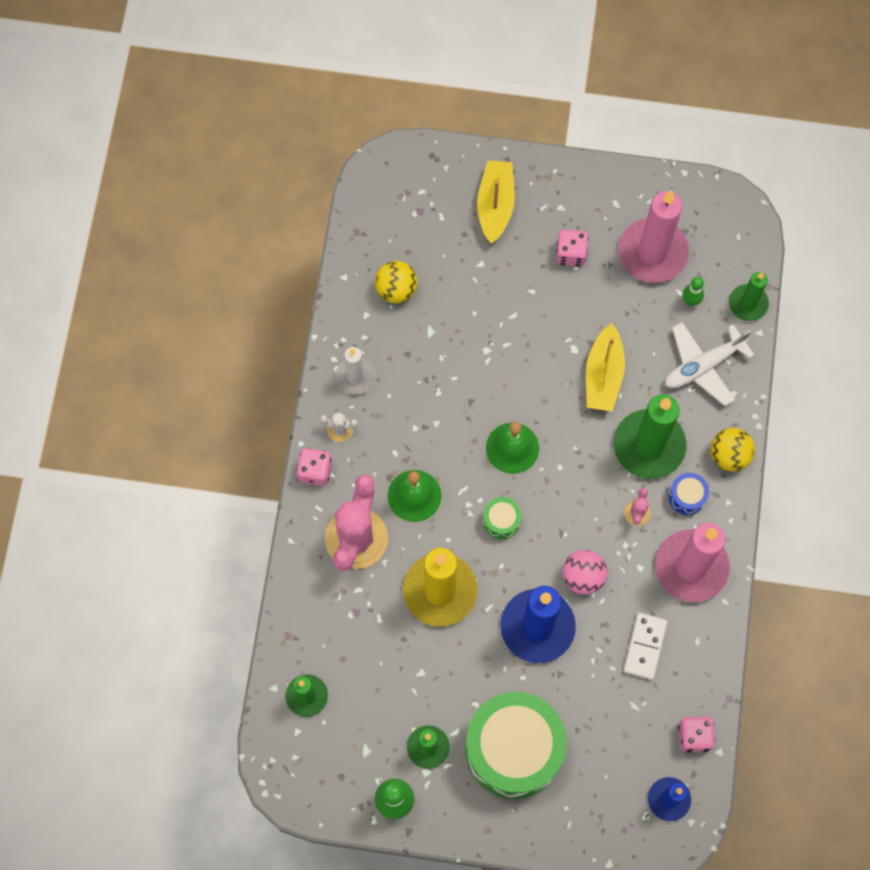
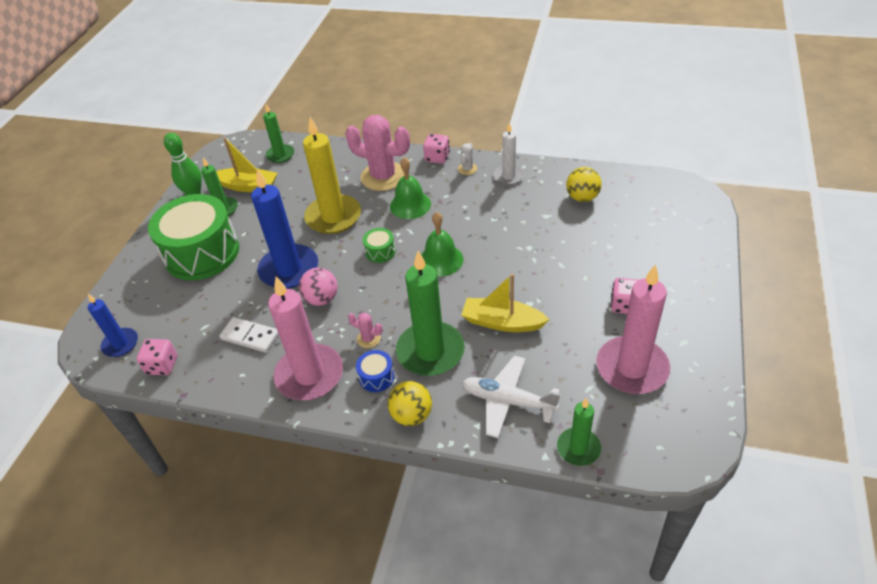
camera: 100 degrees right, 25 degrees down
yellow boat [477,160,515,244] -> yellow boat moved to [216,138,277,192]
white plane [665,322,755,406] -> white plane turned 45 degrees counterclockwise [462,356,560,438]
green bowling pin [682,277,704,306] -> none

